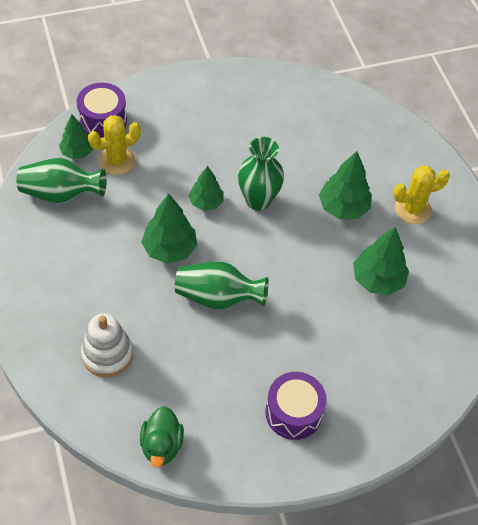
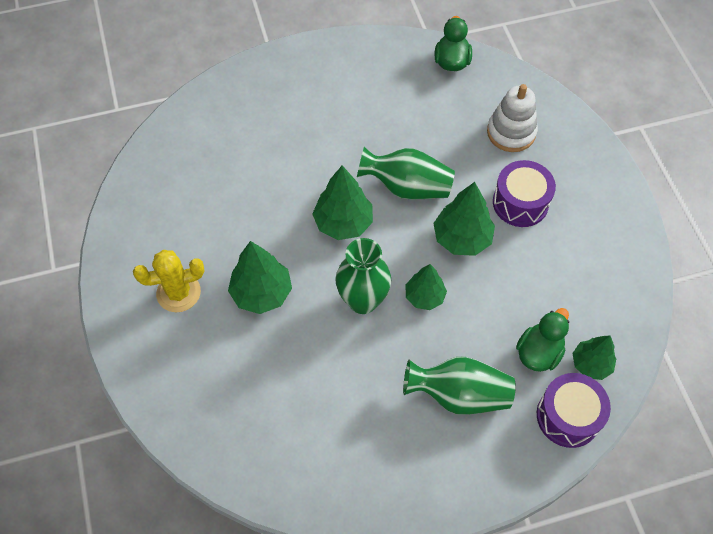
camera: 175 degrees left, 5 degrees up
green vase [16,158,106,204] -> green vase moved to [403,356,516,415]
yellow cactus [88,115,141,175] -> green duck [516,308,569,372]
purple drum [265,372,327,440] -> purple drum moved to [493,160,556,227]
green tree [353,227,409,295] -> green tree moved to [312,165,373,240]

